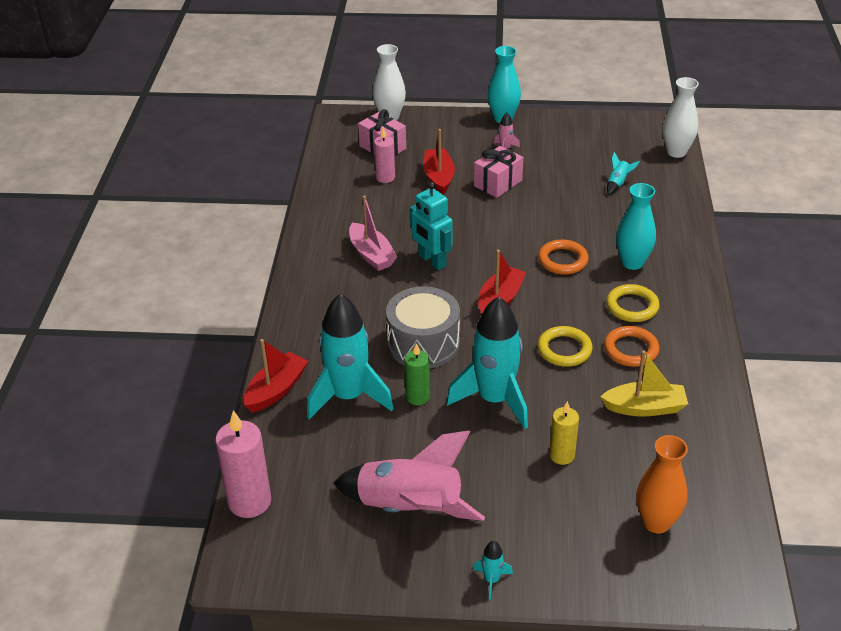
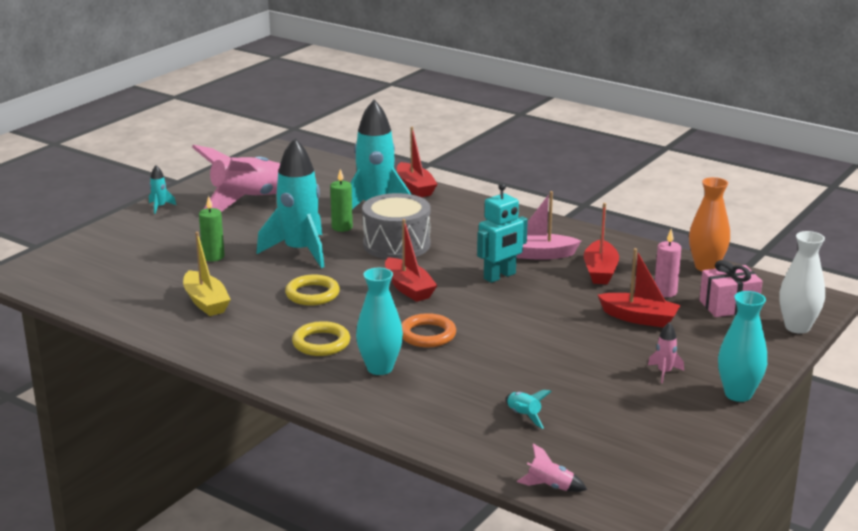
camera: 120 degrees right, 15 degrees down
pink candle [215,410,271,518] -> none
turquoise robot [410,182,453,270] -> turquoise robot turned 150 degrees clockwise [477,183,528,283]
pink gift [474,146,523,198] -> none
yellow candle [549,401,579,465] -> green candle [199,196,225,261]
yellow boat [600,351,688,417] -> yellow boat turned 60 degrees counterclockwise [183,232,231,316]
orange ring [604,326,660,367] -> none
orange vase [636,435,688,533] -> orange vase moved to [689,177,730,271]
white vase [663,77,699,158] -> pink rocket [517,444,587,492]
none -> red boat [584,203,619,284]

